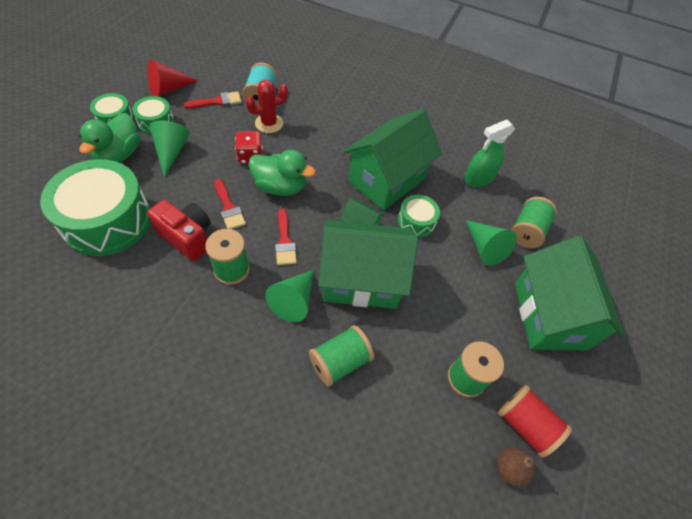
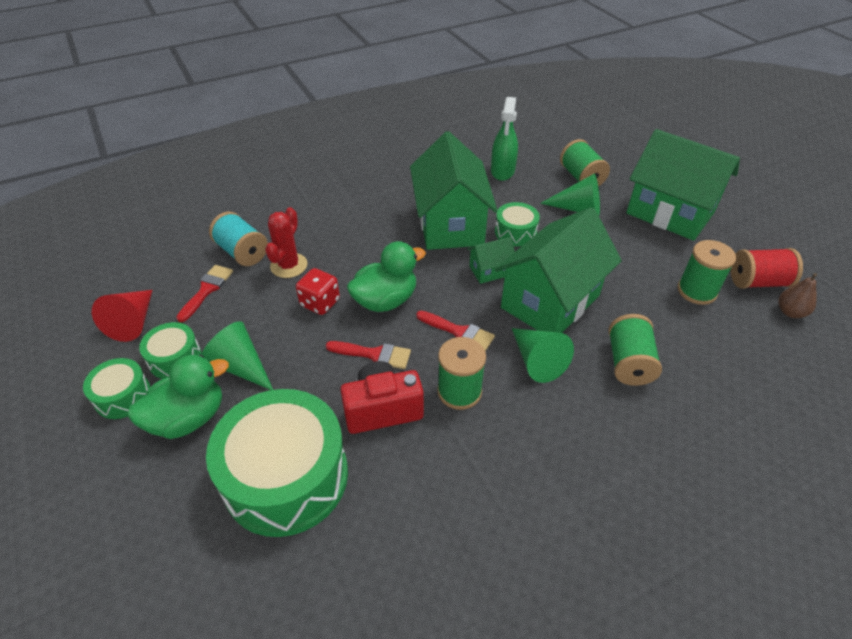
camera: 45 degrees left, 10 degrees down
green duck [79,113,140,163] -> green duck turned 90 degrees counterclockwise [128,354,229,439]

